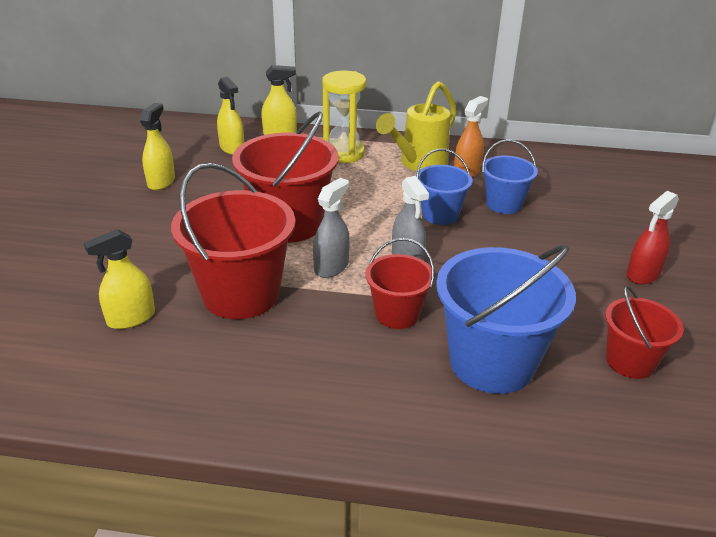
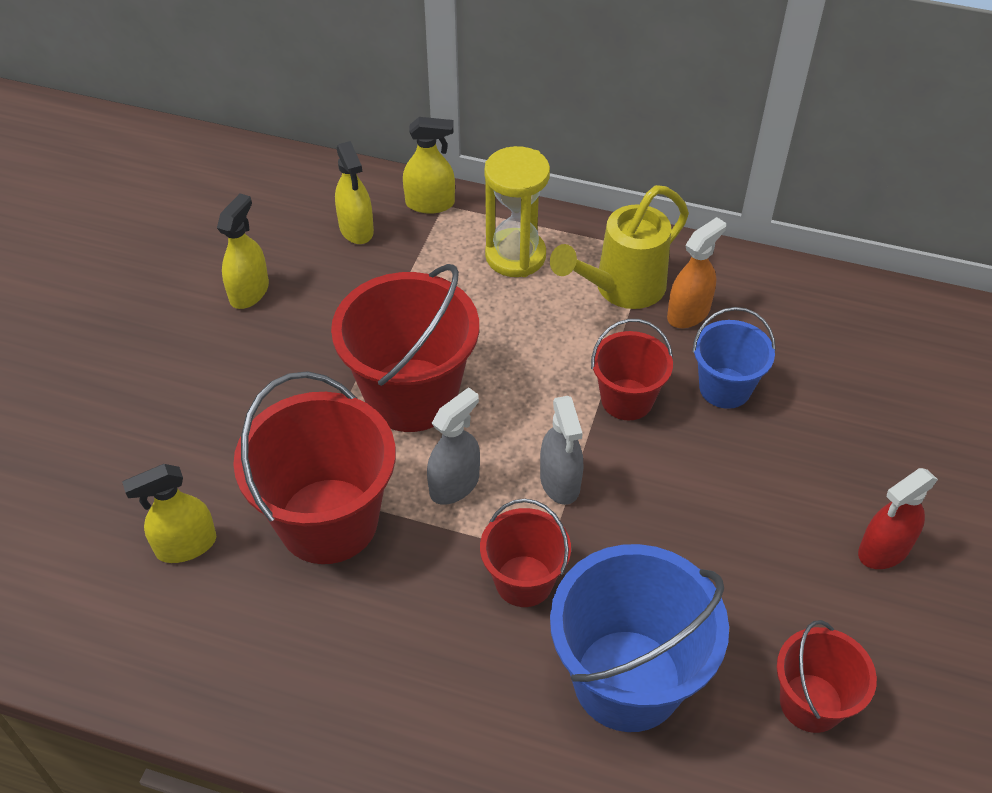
camera: 10 degrees right, 15 degrees up
blue bucket [416,149,472,225] -> red bucket [591,319,673,421]

